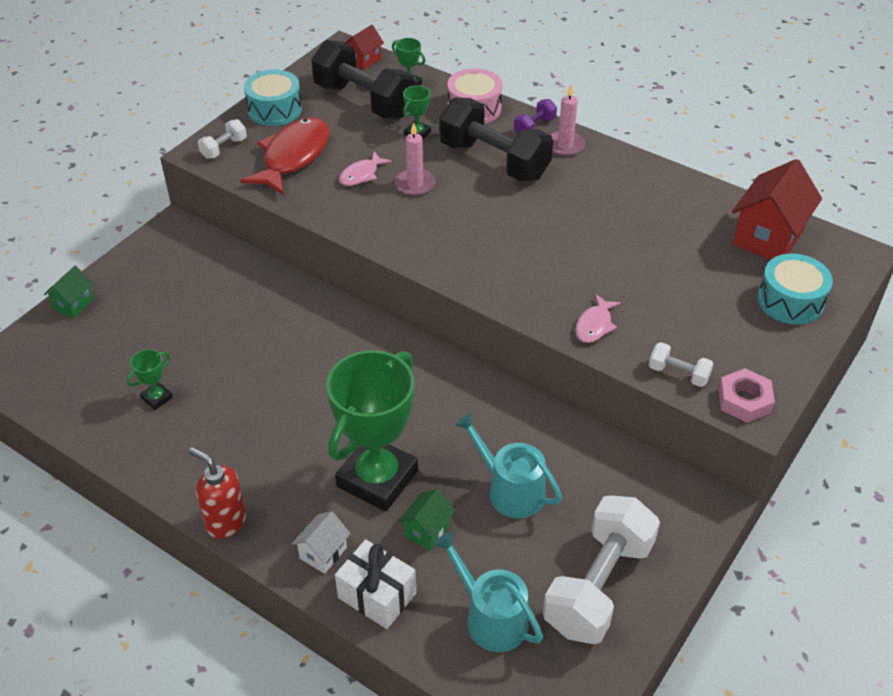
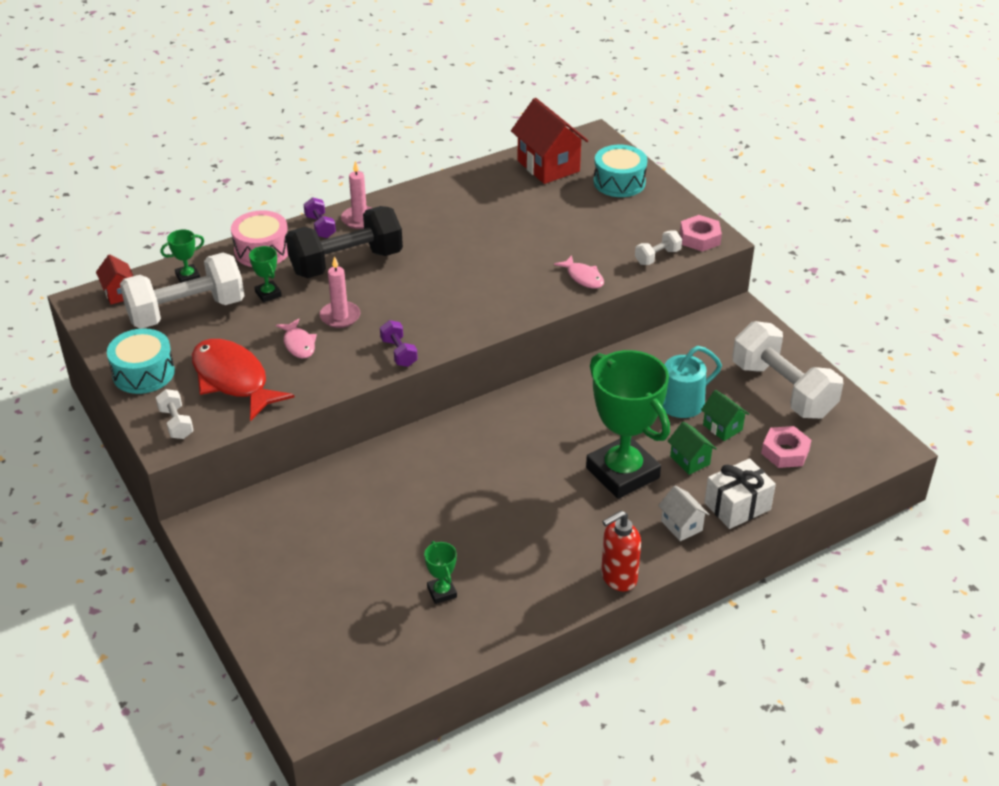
camera: 65 degrees left, 5 degrees down
green house [44,266,94,318] -> green house moved to [701,390,749,441]
black dumbbell [311,40,415,119] -> white dumbbell [120,253,244,329]
turquoise watering can [434,531,543,652] -> pink nut [761,426,811,468]
none -> purple dumbbell [380,320,418,367]

